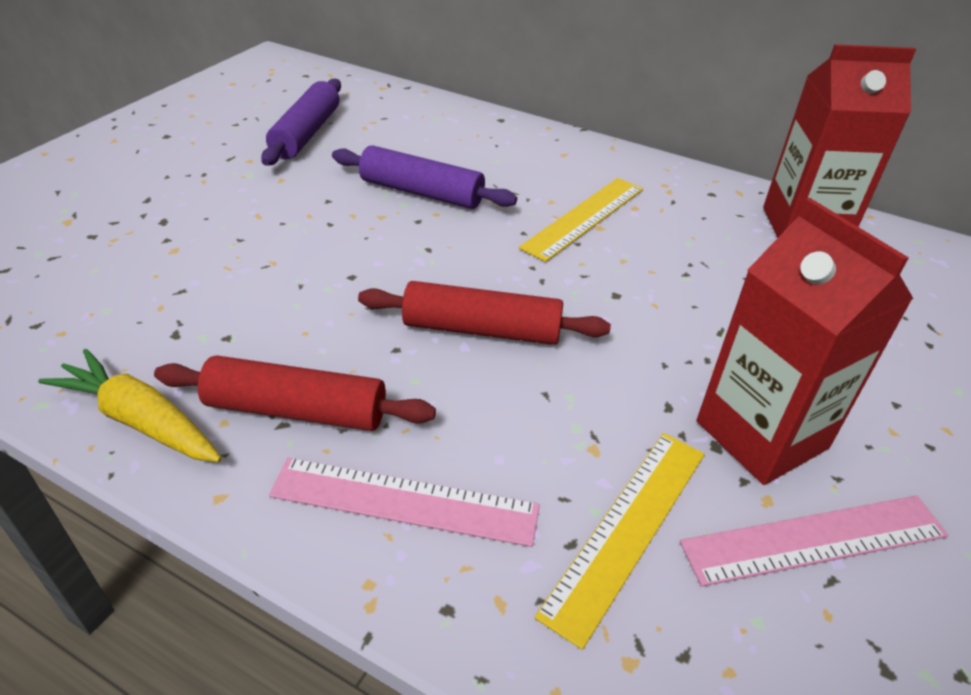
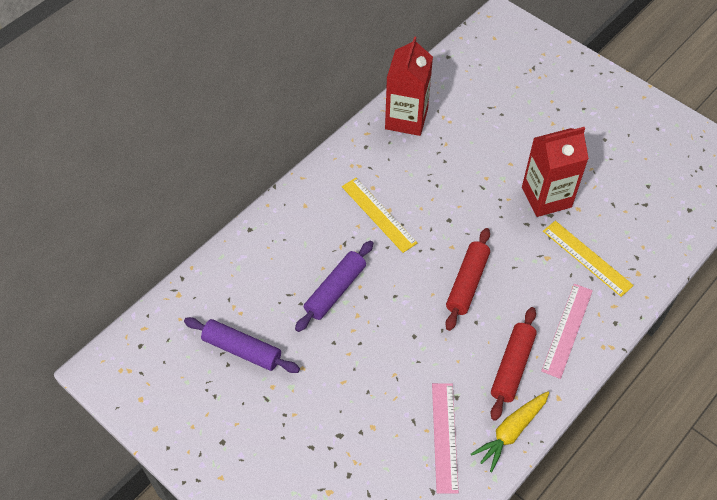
camera: 75 degrees left, 15 degrees up
pink ruler [680,496,948,587] -> pink ruler moved to [432,383,459,493]

